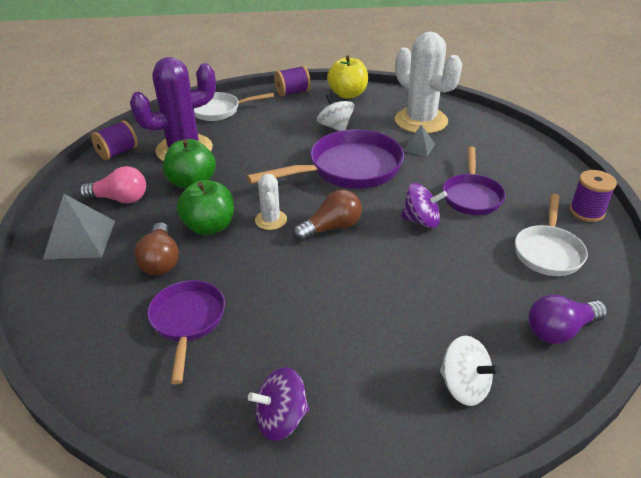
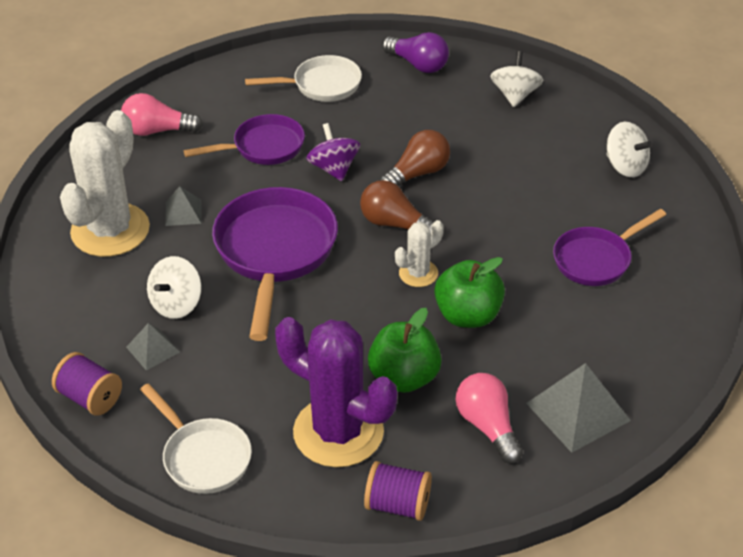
camera: 120 degrees left, 5 degrees up
brown light bulb [134,222,179,275] -> brown light bulb moved to [380,130,450,186]
purple pan [247,129,404,189] -> purple pan turned 60 degrees clockwise [212,187,338,341]
purple spinning top [248,367,309,441] -> white spinning top [606,122,652,177]
yellow apple [327,56,368,99] -> none
purple spool [570,170,617,222] -> none
none -> pink light bulb [121,93,203,136]
none -> grey pyramid [126,323,180,371]

